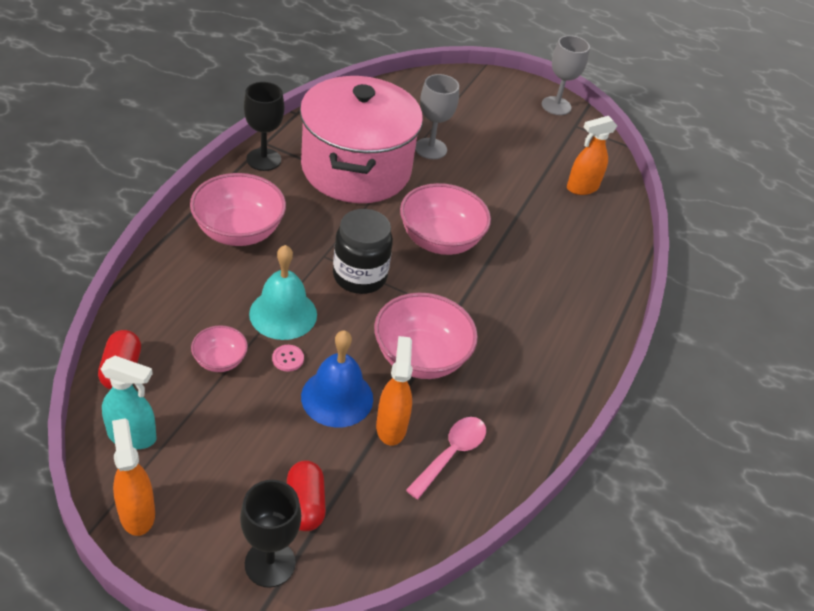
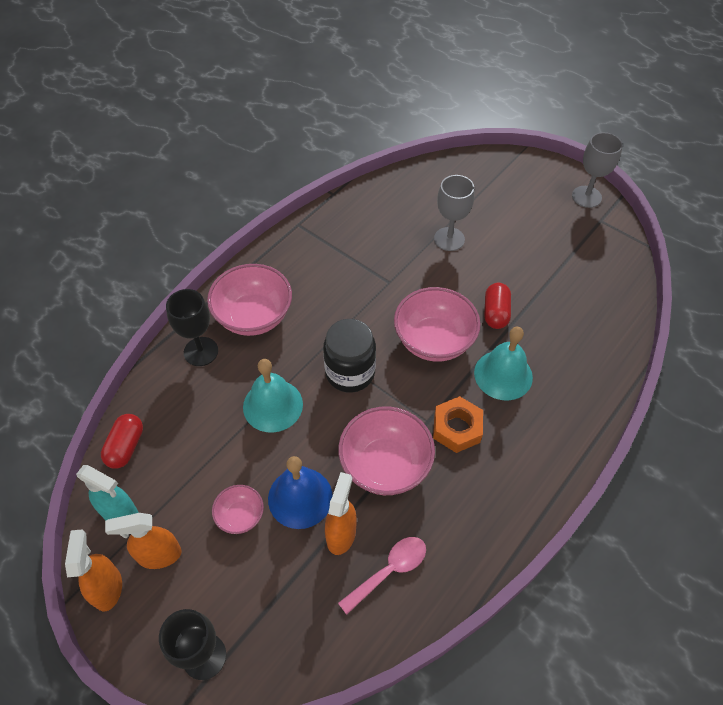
camera: 20 degrees right, 10 degrees up
pink bowl [191,325,248,372] -> pink bowl moved to [212,485,264,534]
black goblet [244,82,284,171] -> black goblet moved to [166,289,218,366]
pink button [272,345,304,372] -> none
red capsule [287,460,326,531] -> red capsule moved to [485,283,511,329]
pink pot [300,76,423,203] -> none
orange spray bottle [567,116,617,195] -> orange spray bottle moved to [105,513,182,569]
none -> orange nut [433,396,483,453]
none -> turquoise bell [474,327,533,400]

